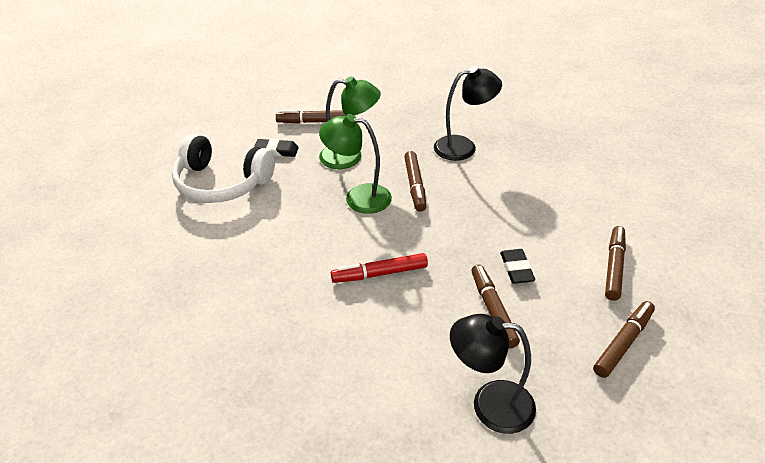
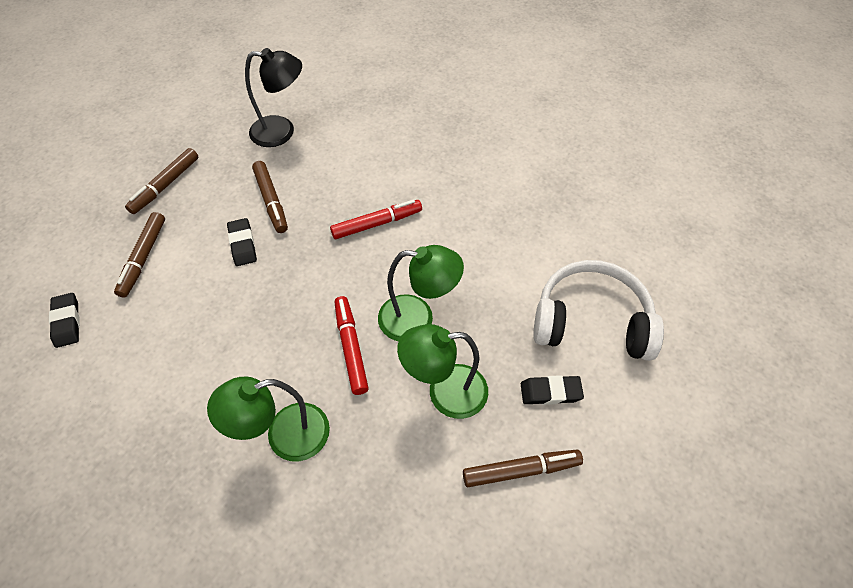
camera: 170 degrees right, 15 degrees up
brown marker [404,151,427,212] -> red marker [335,296,369,395]
black lamp [434,66,502,161] -> green lamp [207,377,330,461]
none -> black eraser [49,293,80,348]

